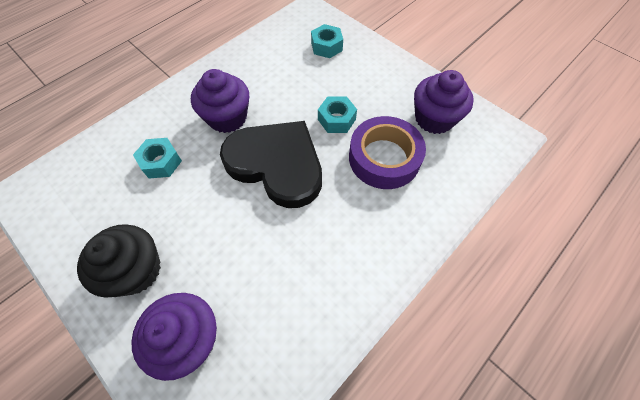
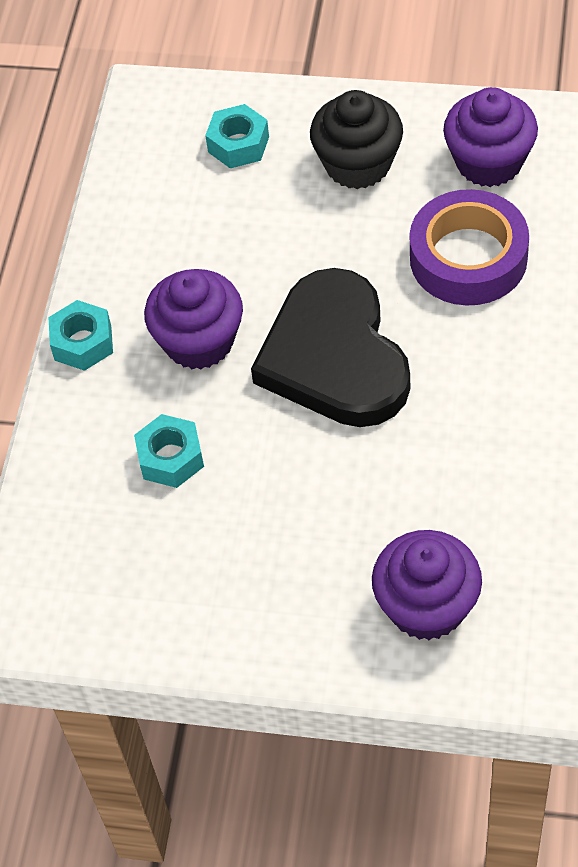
camera: 30 degrees left, 5 degrees down
black cupcake [77,224,161,298] -> black cupcake moved to [310,90,403,189]
black heart [220,121,322,208] -> black heart turned 105 degrees counterclockwise [251,268,410,427]
turquoise nut [318,96,357,133] -> turquoise nut moved to [49,300,113,371]

